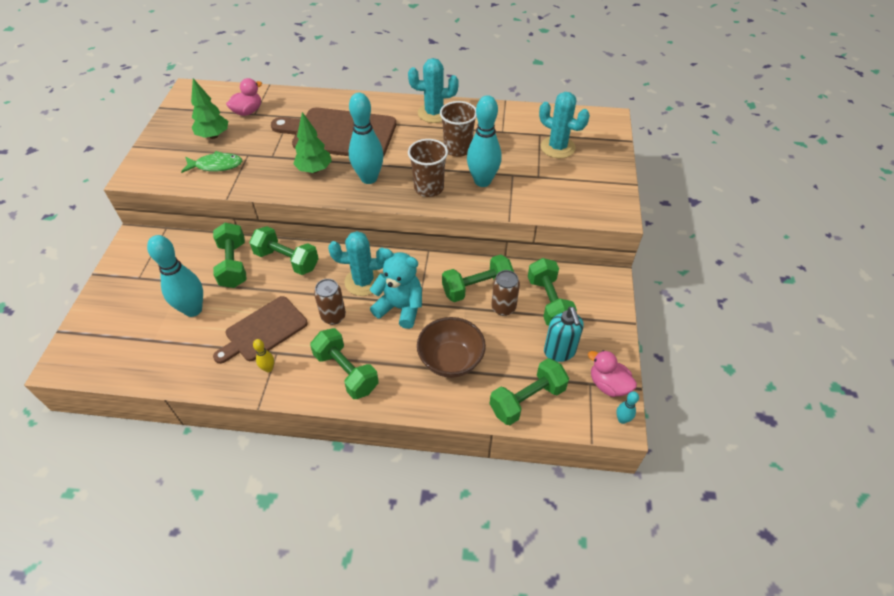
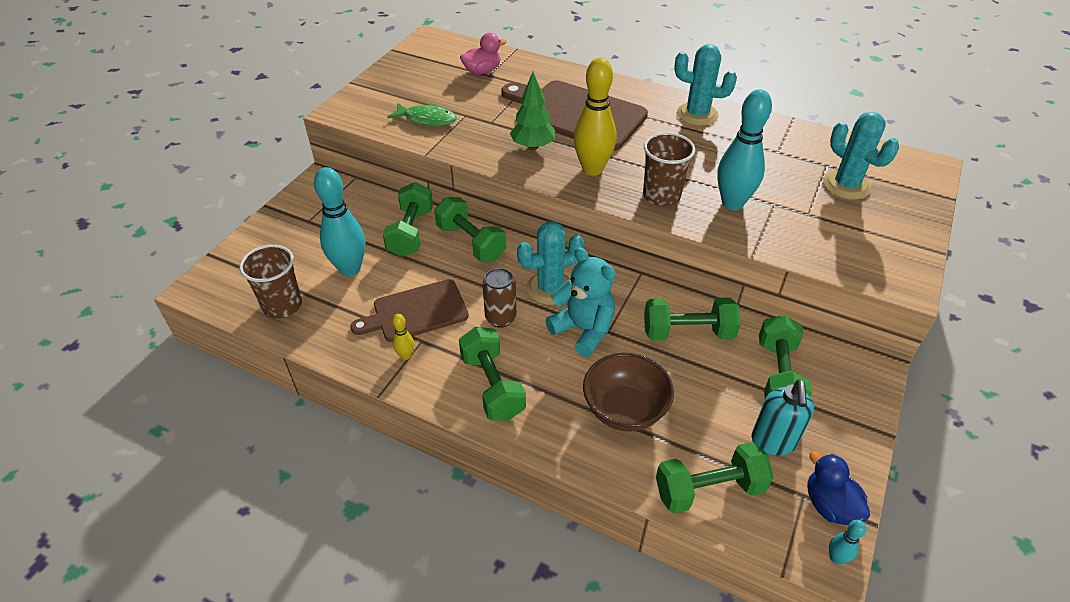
camera: 20 degrees right, 5 degrees down
green tree [191,78,228,139] -> none
turquoise cactus [328,231,386,296] -> turquoise cactus turned 45 degrees counterclockwise [517,221,584,305]
turquoise bowling pin [349,93,384,184] -> yellow bowling pin [574,58,616,176]
brown cup [440,101,477,157] -> brown cup moved to [239,245,302,318]
brown can [491,270,520,316] -> none
pink duck [588,350,637,397] -> blue duck [807,450,870,525]

